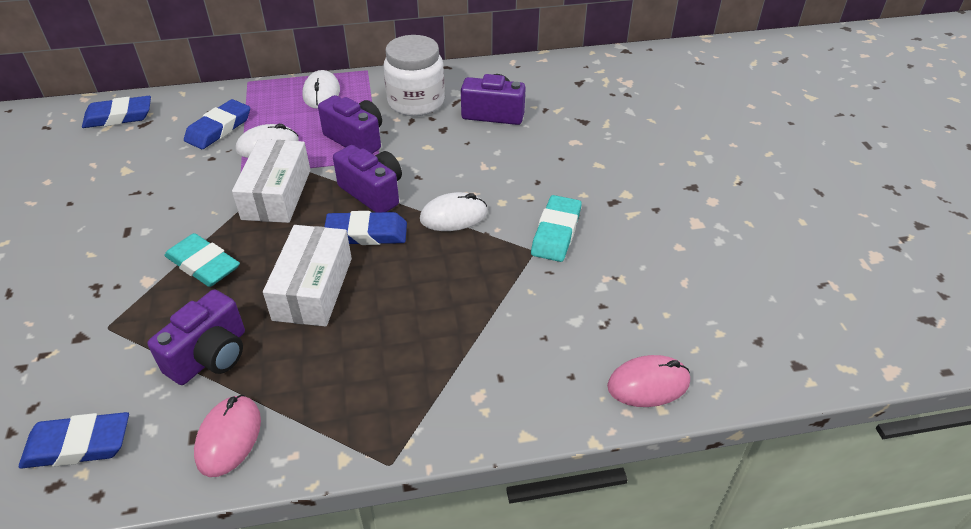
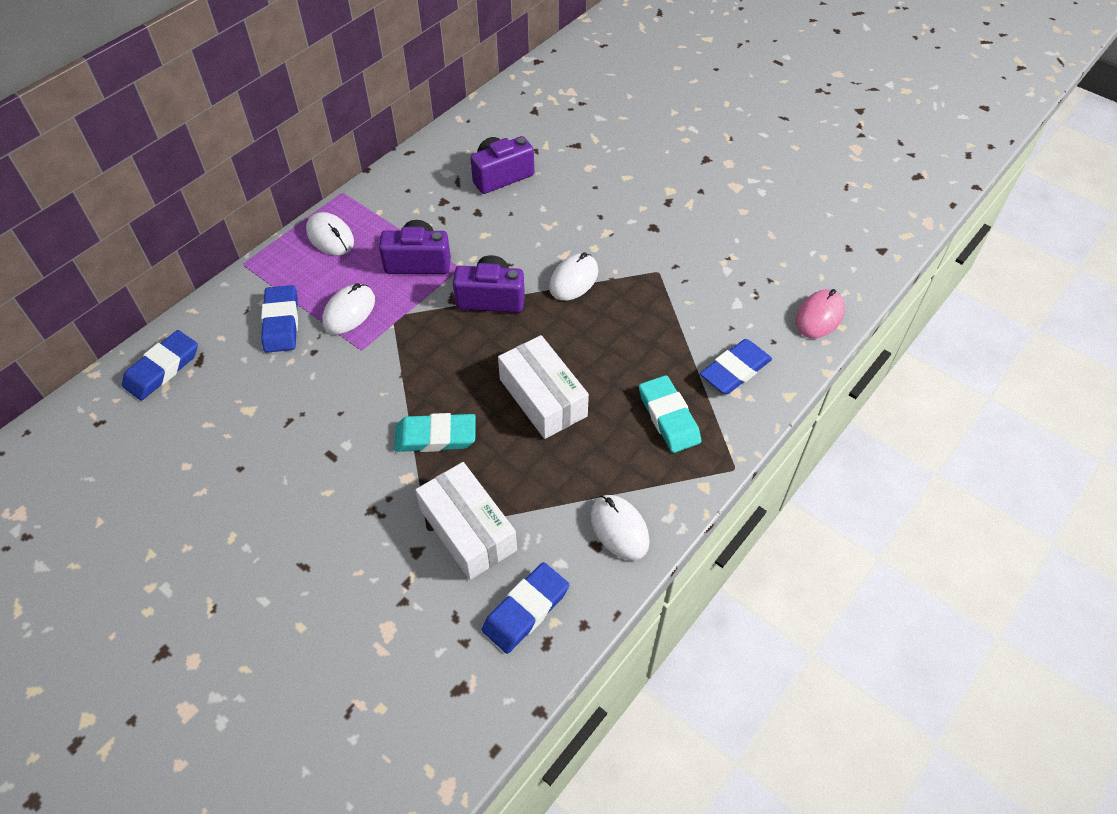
camera: 40 degrees left, 10 degrees up
purple camera [147,289,245,385] -> none
pink mouse [194,395,261,477] -> white mouse [591,495,650,560]
white box [232,139,310,223] -> white box moved to [415,462,517,580]
blue eraser [324,211,407,245] -> blue eraser moved to [700,339,772,394]
white jar [384,35,445,116] -> none
turquoise eraser [531,195,582,262] -> turquoise eraser moved to [639,375,701,453]

